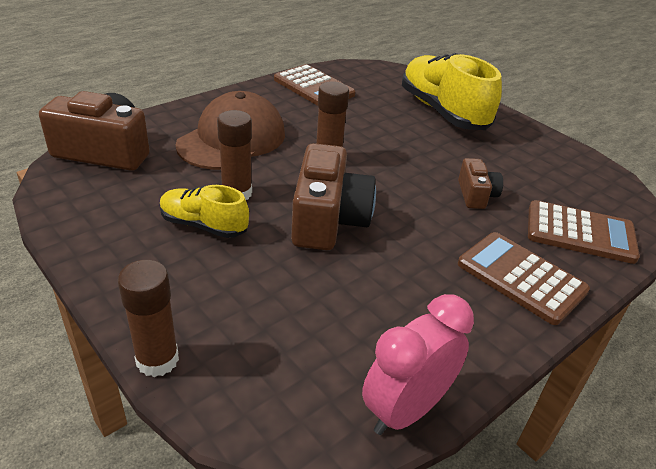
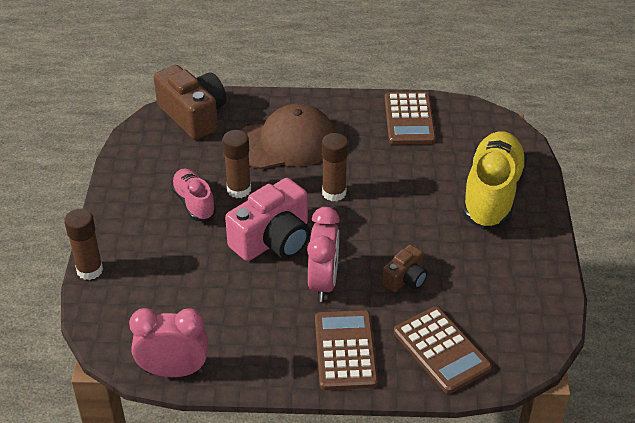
camera: 45 degrees right, 5 degrees up
yellow shoe [160,185,249,238] -> pink shoe [171,169,216,221]
brown camera [291,143,376,250] -> pink camera [225,178,310,261]
none -> pink clock [307,207,340,302]

